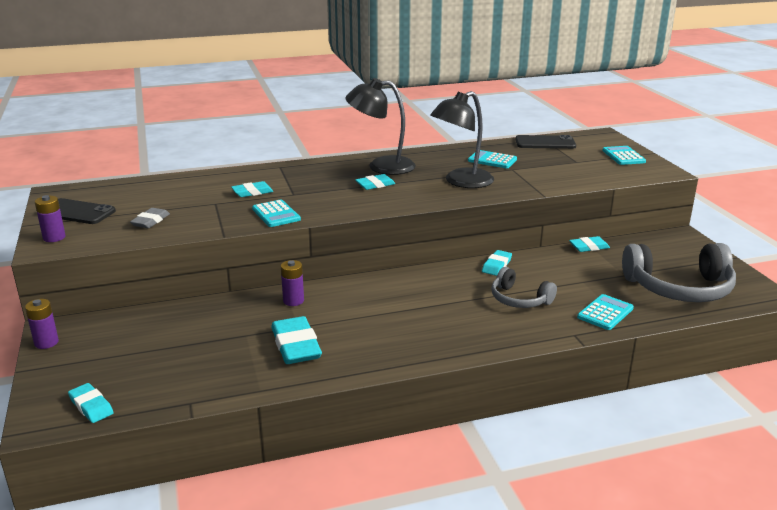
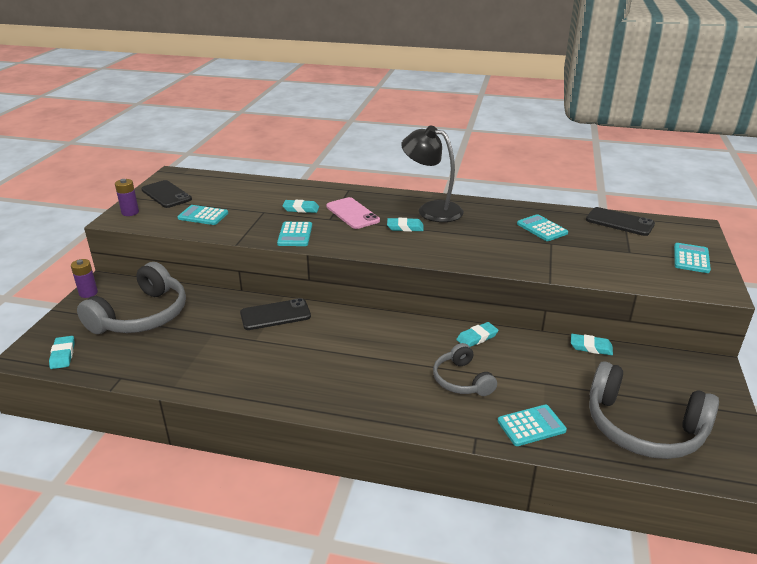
camera: 30 degrees right, 5 degrees up
grey eraser [130,208,170,228] -> turquoise calculator [177,205,228,225]
turquoise eraser [271,316,322,364] -> none
purple battery [281,260,304,306] -> black phone [240,298,311,330]
black lamp [430,91,494,188] -> none
none -> grey headphones [77,262,186,334]
none -> pink phone [326,197,380,229]

